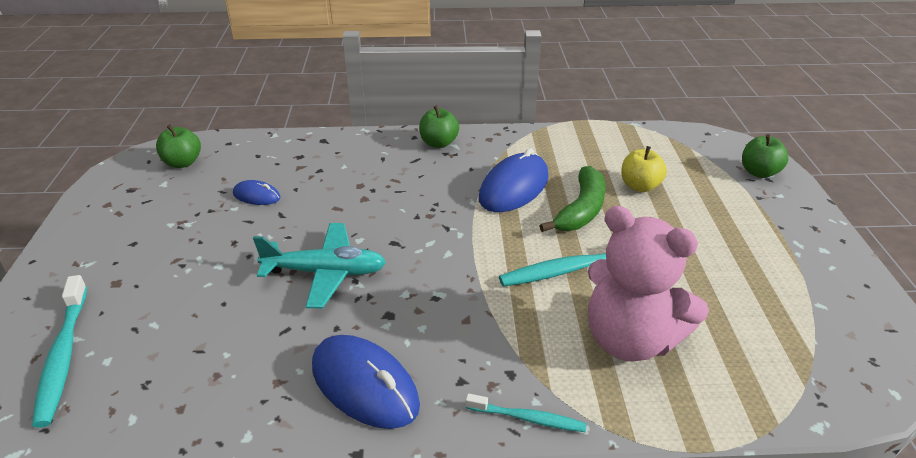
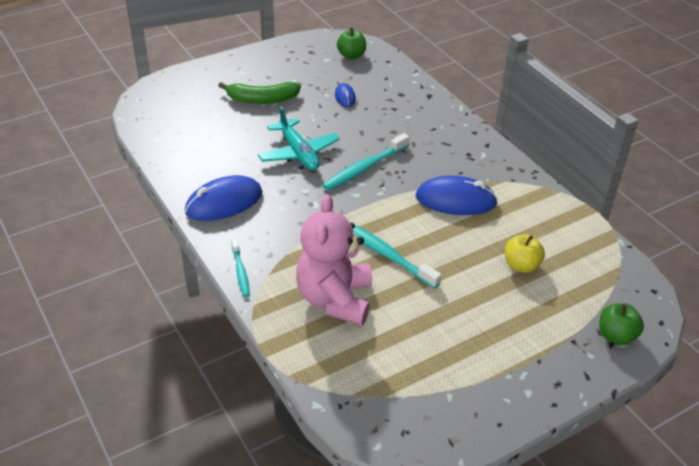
camera: 60 degrees right, 5 degrees up
turquoise toothbrush [32,275,87,428] -> turquoise toothbrush moved to [322,133,409,191]
blue mouse [312,335,420,429] -> blue mouse turned 45 degrees clockwise [185,175,263,221]
green apple [419,105,459,148] -> none
green banana [539,166,606,232] -> green banana moved to [218,82,301,104]

